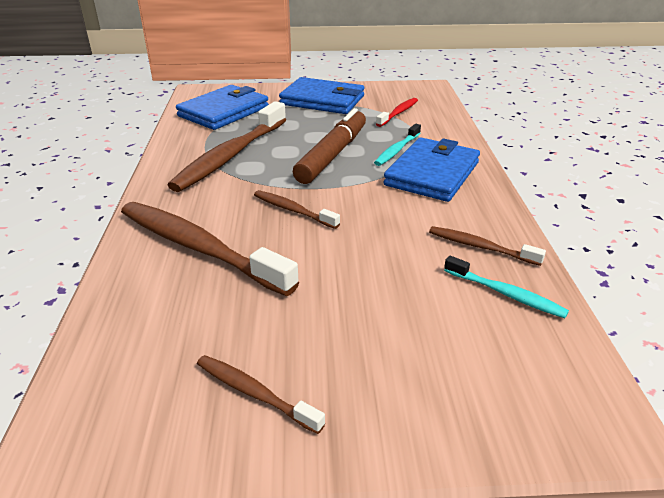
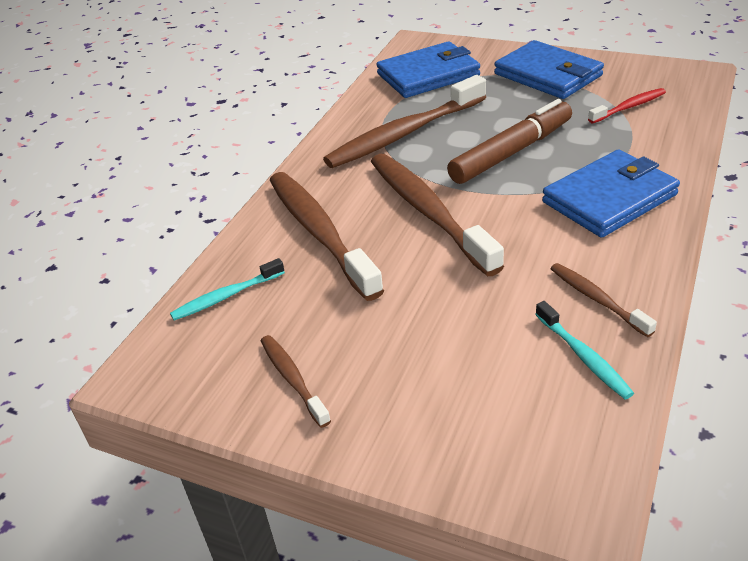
camera: 30 degrees right, 5 degrees up
brown toothbrush [254,190,340,229] -> brown toothbrush [371,154,504,276], size x2.02
turquoise toothbrush [374,124,421,166] -> turquoise toothbrush moved to [170,258,285,320]

